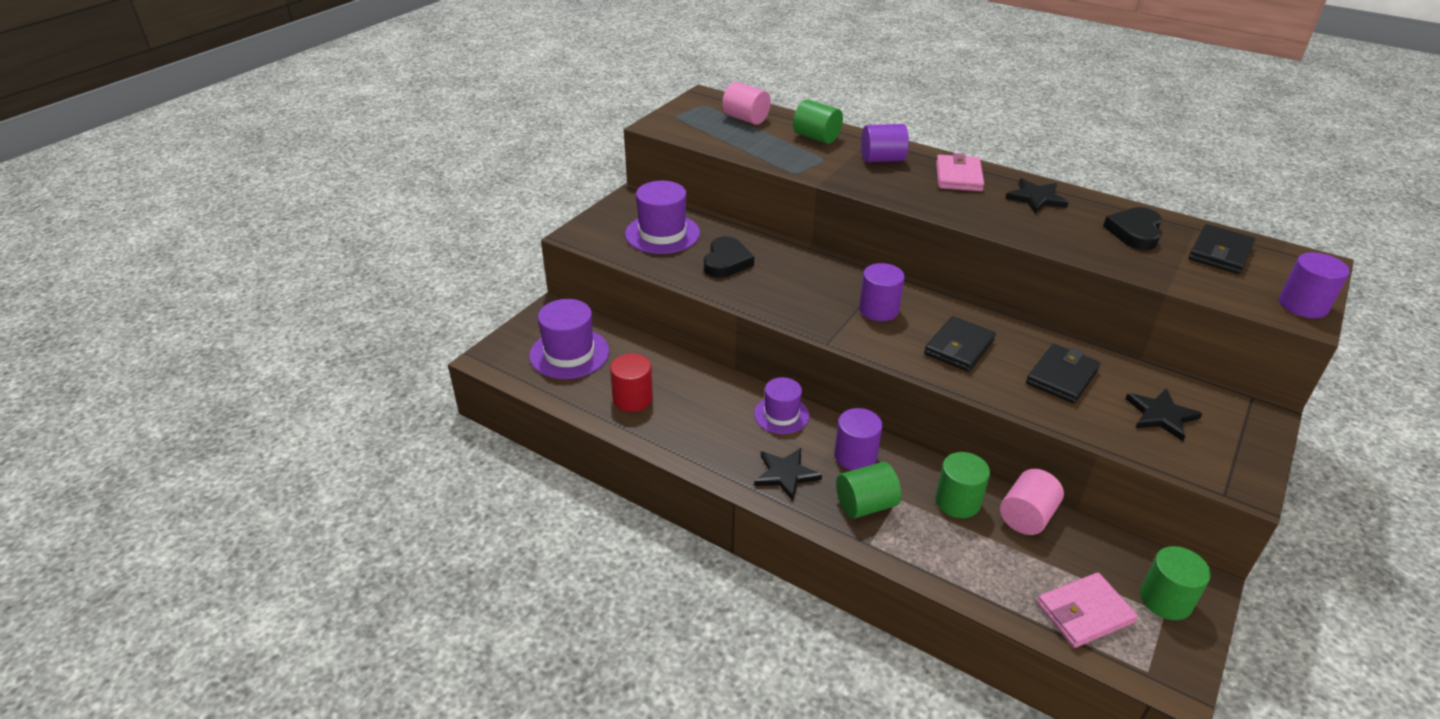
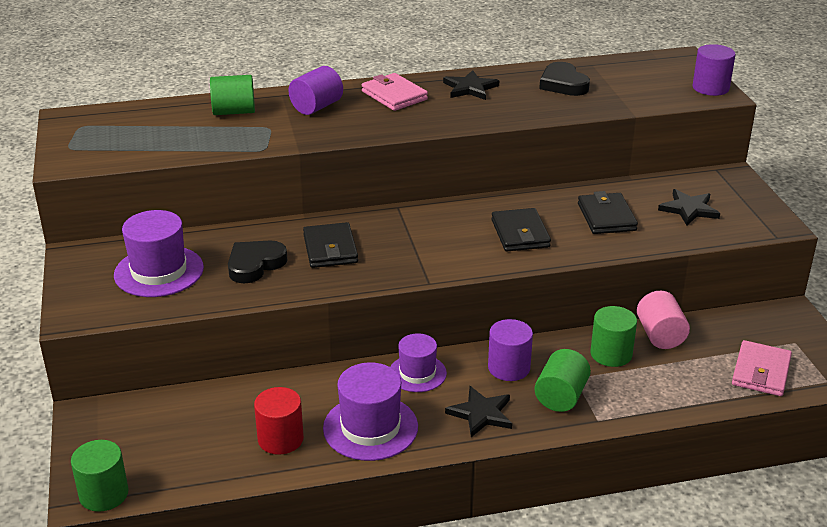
camera: 45 degrees left, 5 degrees down
purple hat [529,299,609,379] -> purple hat moved to [323,362,418,461]
black heart [704,236,754,278] -> black heart turned 105 degrees counterclockwise [228,240,287,284]
pink cylinder [722,82,771,125] -> none
purple cylinder [859,263,905,321] -> none
green cylinder [1140,546,1211,620] -> green cylinder moved to [71,440,129,512]
black wallet [1189,224,1256,274] -> black wallet moved to [303,222,358,268]

